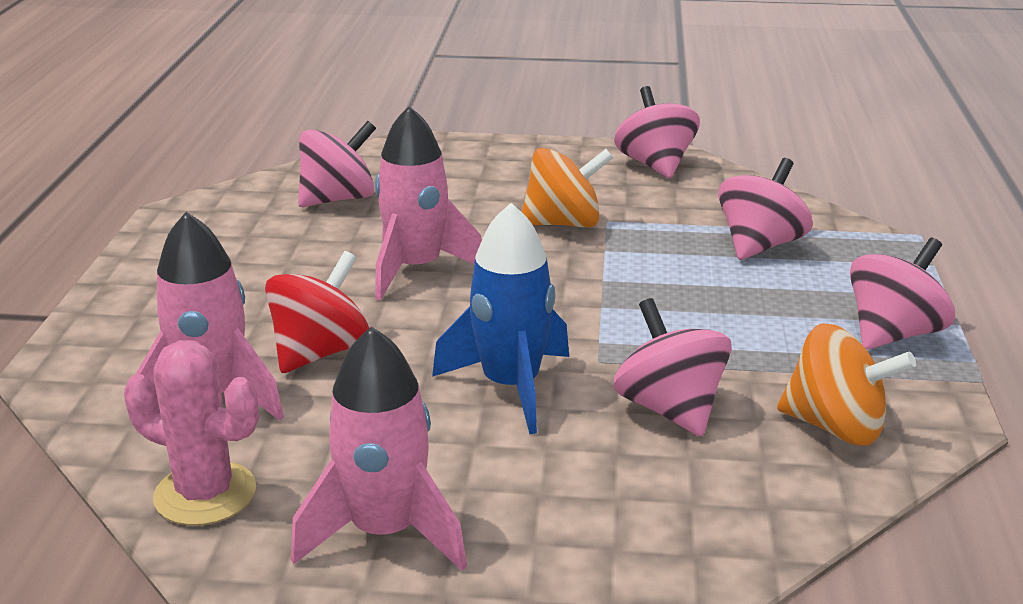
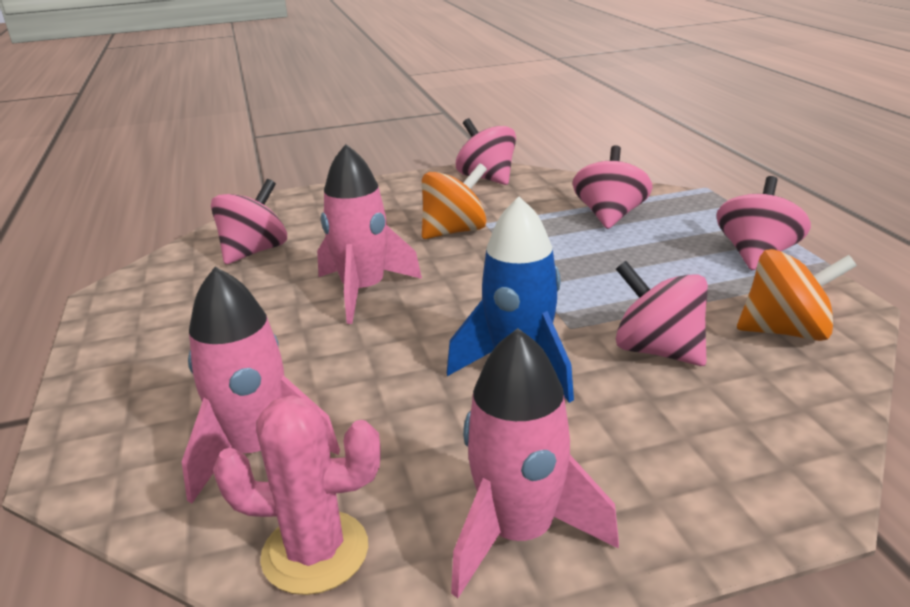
camera: 20 degrees left, 0 degrees up
red spinning top [265,251,369,373] -> none

